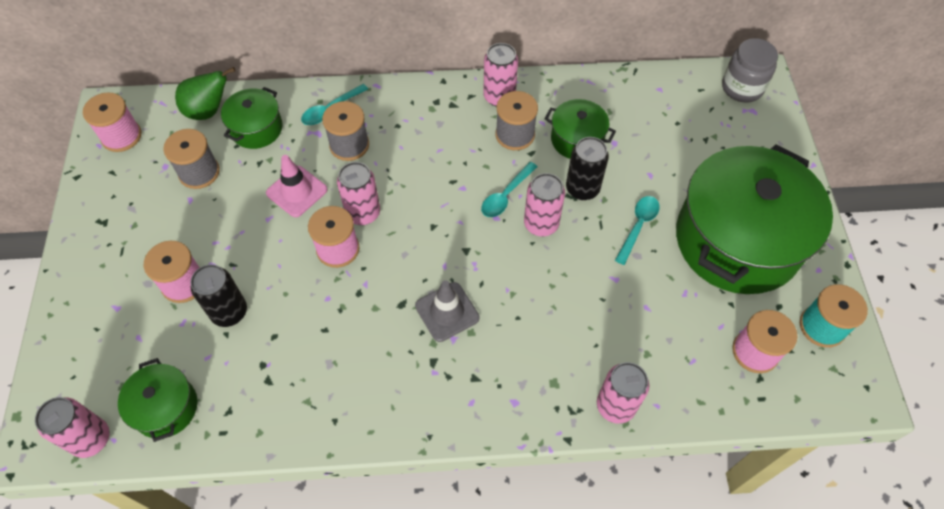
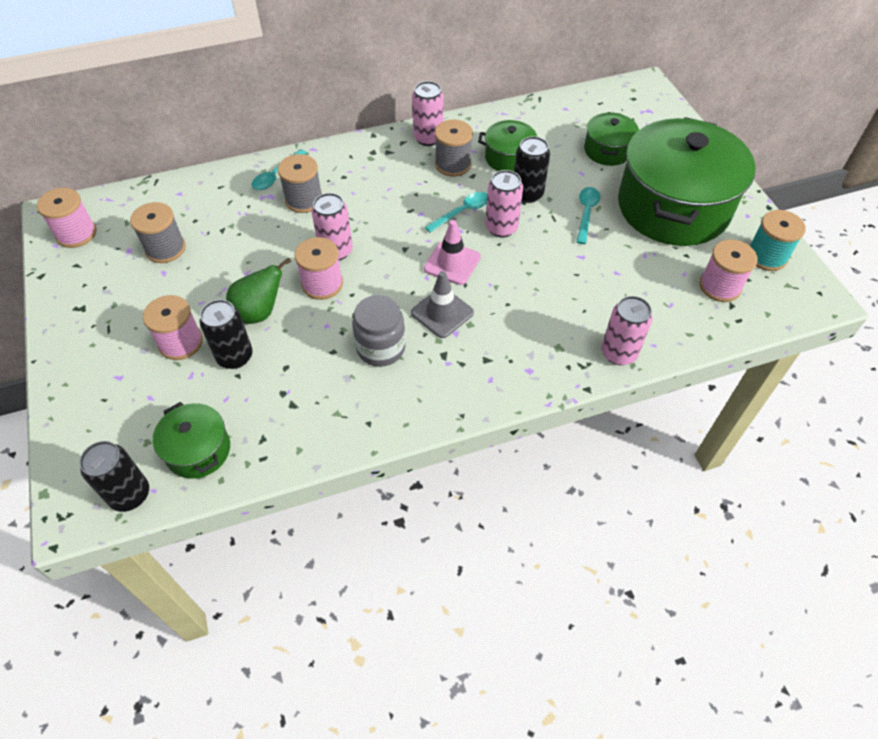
camera: 15 degrees left, 5 degrees down
pink can [35,397,109,458] -> black can [80,441,149,512]
green pear [175,67,235,120] -> green pear moved to [226,258,291,324]
green pot [221,87,283,149] -> green pot moved to [584,112,639,166]
pink traffic cone [266,155,327,217] -> pink traffic cone moved to [424,220,481,285]
turquoise spoon [481,162,538,217] -> turquoise spoon turned 150 degrees counterclockwise [425,192,488,232]
grey jar [722,38,778,102] -> grey jar moved to [352,295,405,367]

